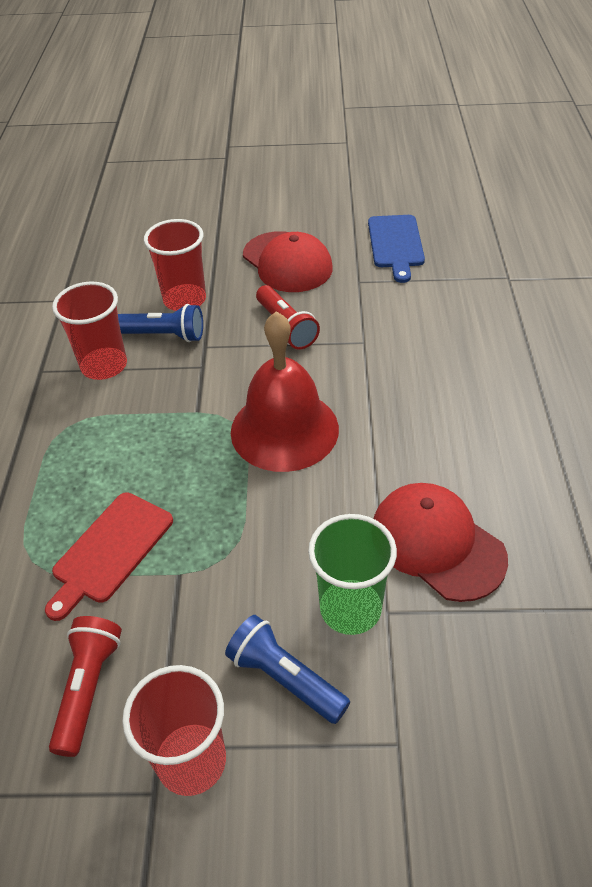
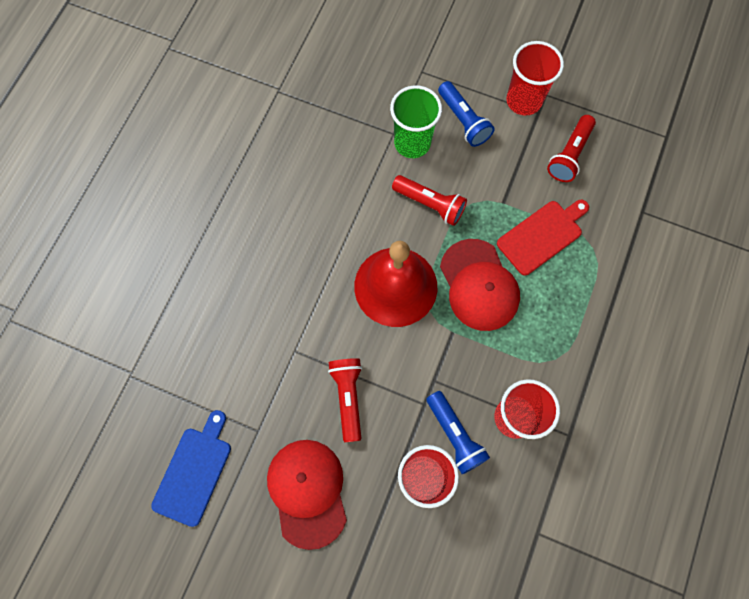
camera: 160 degrees left, 25 degrees up
blue flashlight [118,304,203,342] -> blue flashlight turned 150 degrees counterclockwise [426,391,490,474]
red cap [373,483,508,602] -> red cap moved to [440,239,520,331]
none -> red flashlight [392,175,467,226]

